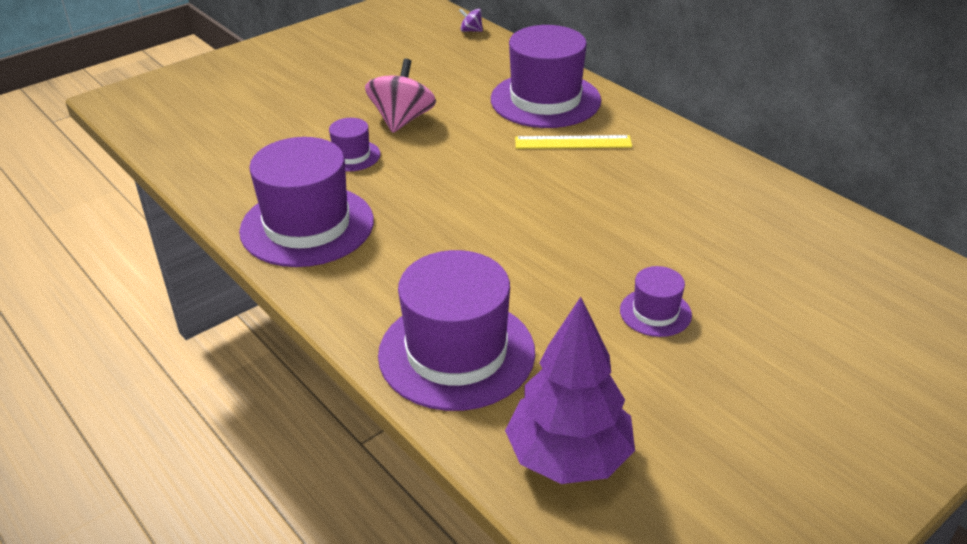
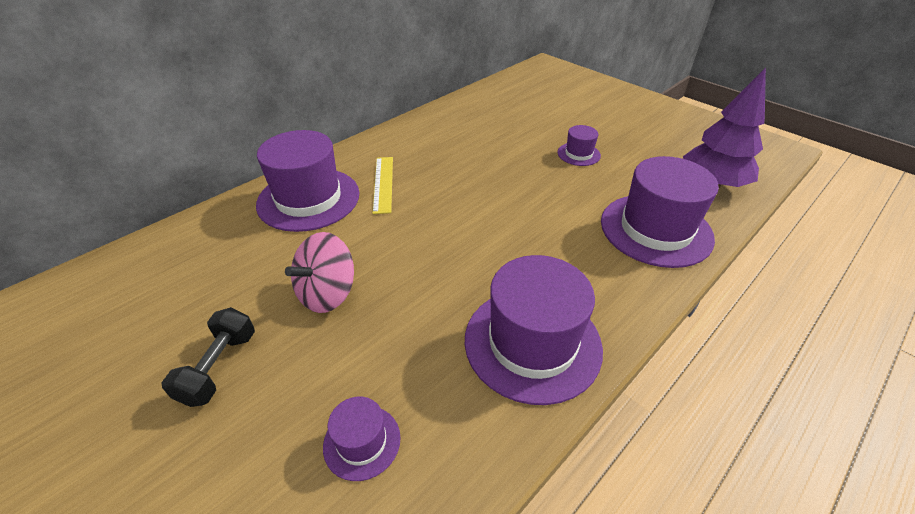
camera: 95 degrees left, 5 degrees up
purple hat [329,118,381,172] -> purple hat moved to [323,397,401,481]
pink spinning top [365,59,436,133] -> pink spinning top turned 60 degrees counterclockwise [285,232,354,313]
purple spinning top [459,9,483,32] -> none
none -> black dumbbell [161,307,255,407]

